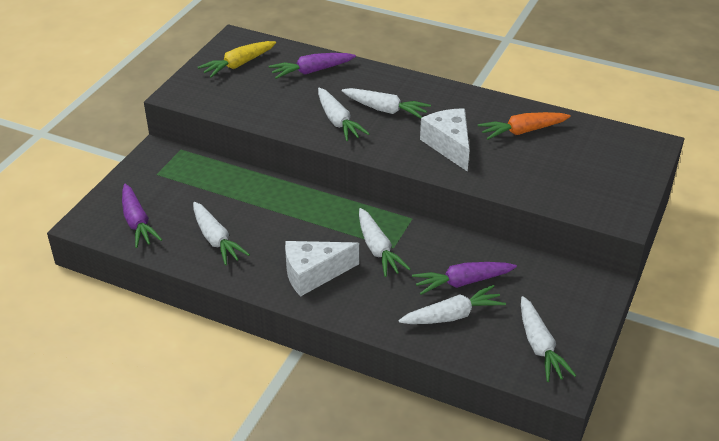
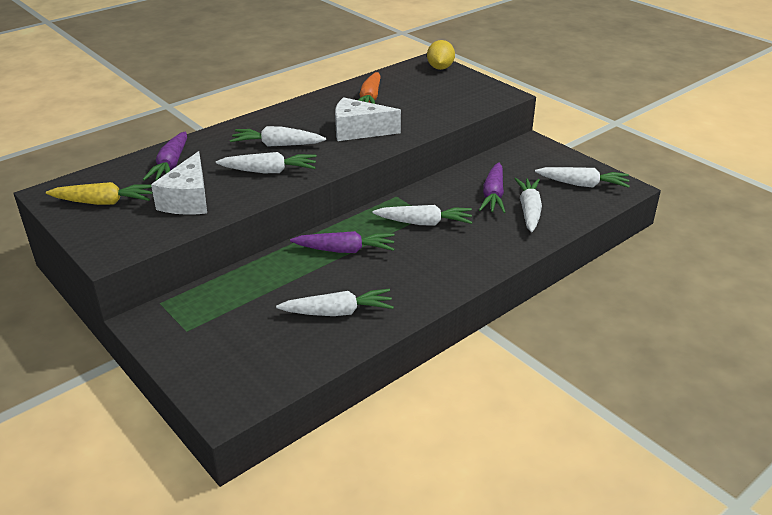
camera: 65 degrees left, 5 degrees down
purple carrot [122,184,162,248] -> purple carrot moved to [290,231,395,253]
yellow carrot [198,41,276,78] -> yellow carrot turned 75 degrees counterclockwise [46,182,152,205]
white cheese [285,241,359,296] -> white cheese moved to [151,151,207,215]
white carrot [341,88,431,118] -> white carrot turned 135 degrees counterclockwise [230,126,326,146]
none -> yellow lemon [427,40,455,70]

